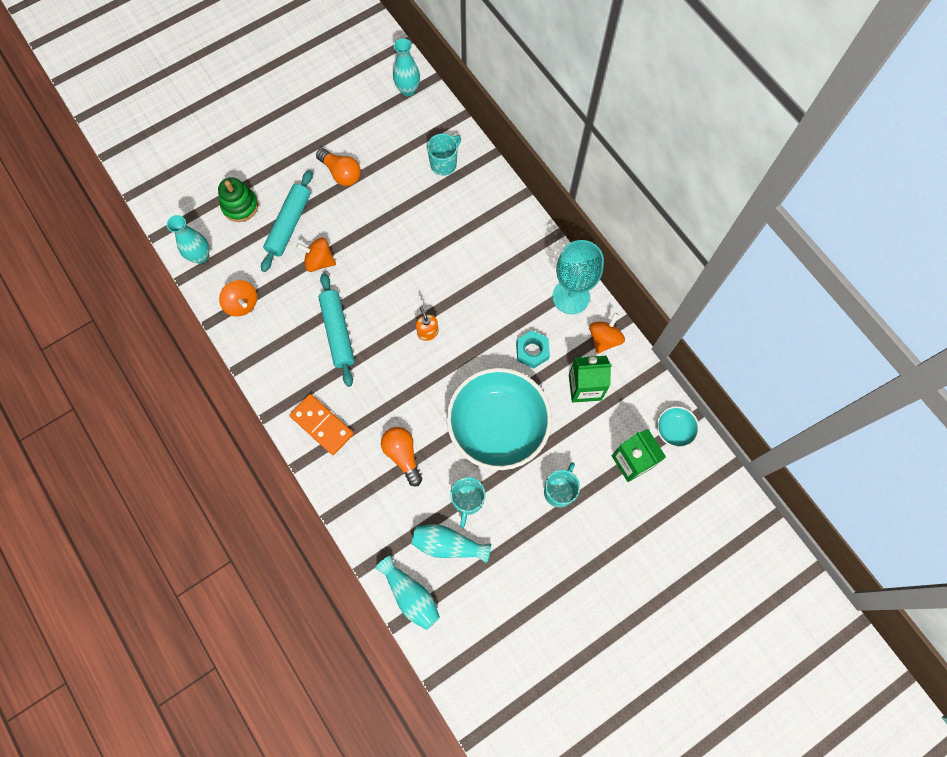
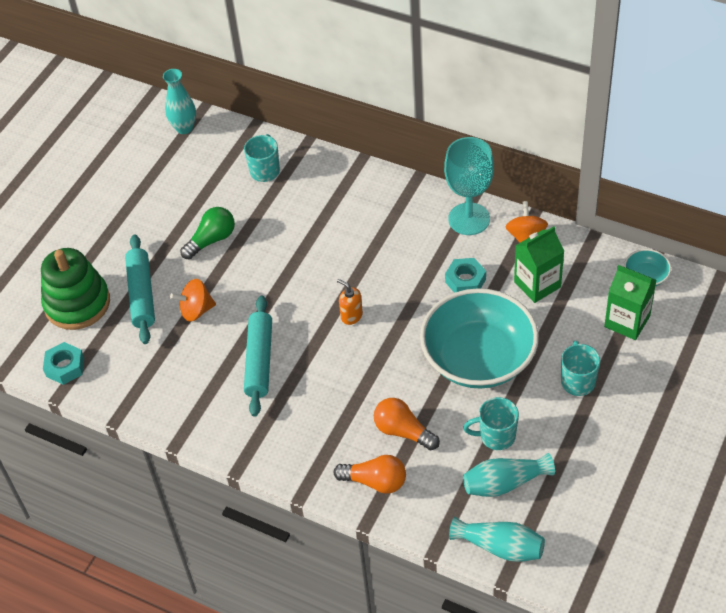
camera: 25 degrees left, 20 degrees down
turquoise vase [167,215,209,264] -> turquoise nut [43,342,84,385]
green stacking toy [218,178,258,222] -> green stacking toy [41,248,110,330], size x1.53
orange spinning top [219,280,257,316] -> none
orange domino [290,394,354,455] -> none
orange light bulb [316,148,361,186] -> orange light bulb moved to [334,455,406,494]
turquoise rolling pin [318,273,355,387] -> turquoise rolling pin turned 45 degrees clockwise [244,296,272,417]
turquoise mug [450,477,485,528] -> turquoise mug turned 105 degrees clockwise [463,397,519,450]
none -> green light bulb [180,207,235,260]

